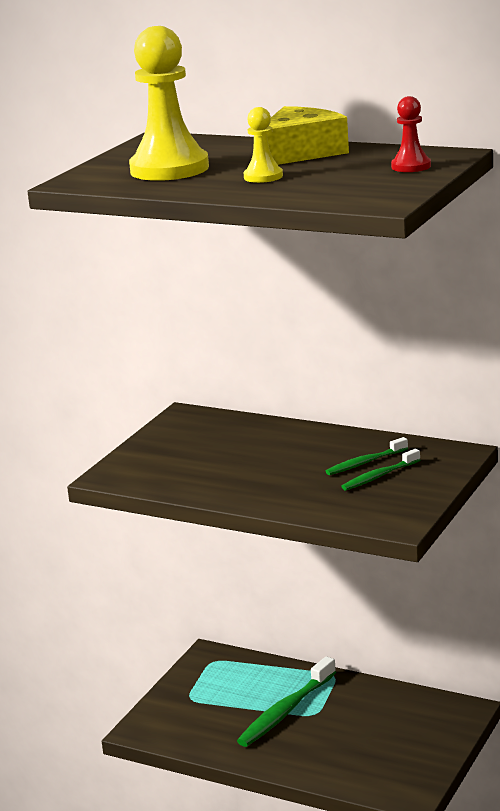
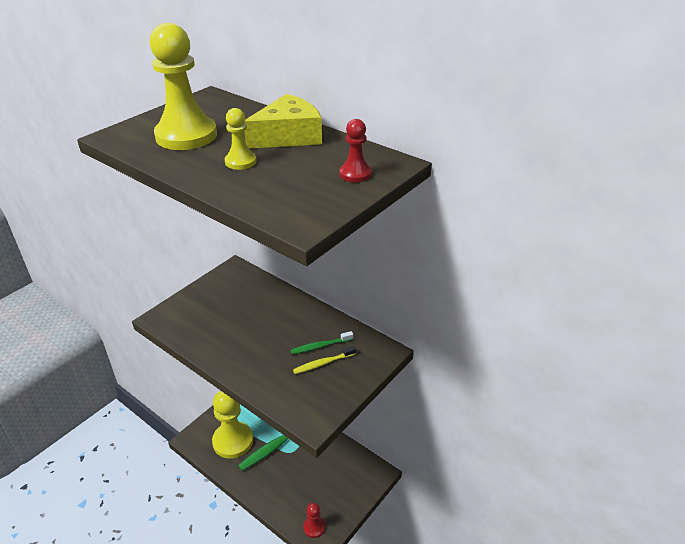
camera: 10 degrees right, 15 degrees up
green toothbrush [341,449,420,490] -> yellow toothbrush [293,346,356,374]
none -> yellow pawn [212,391,253,459]
none -> red pawn [303,503,325,538]

